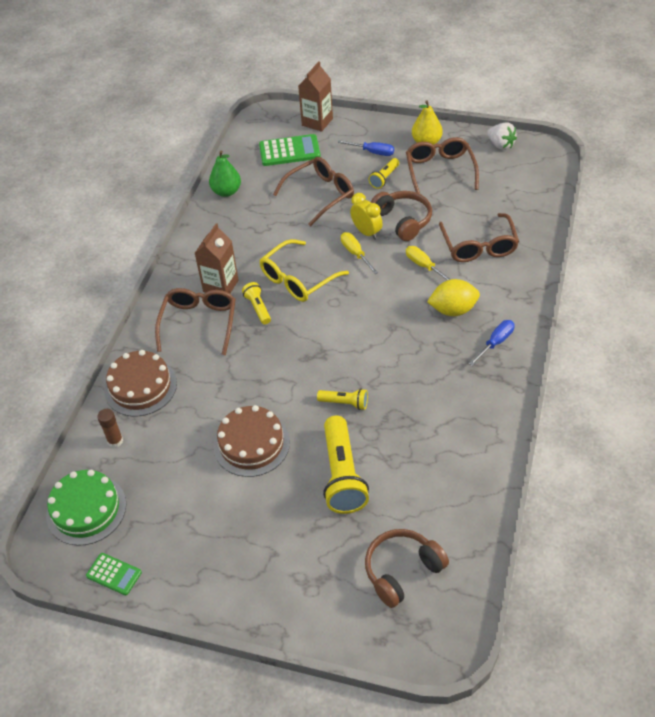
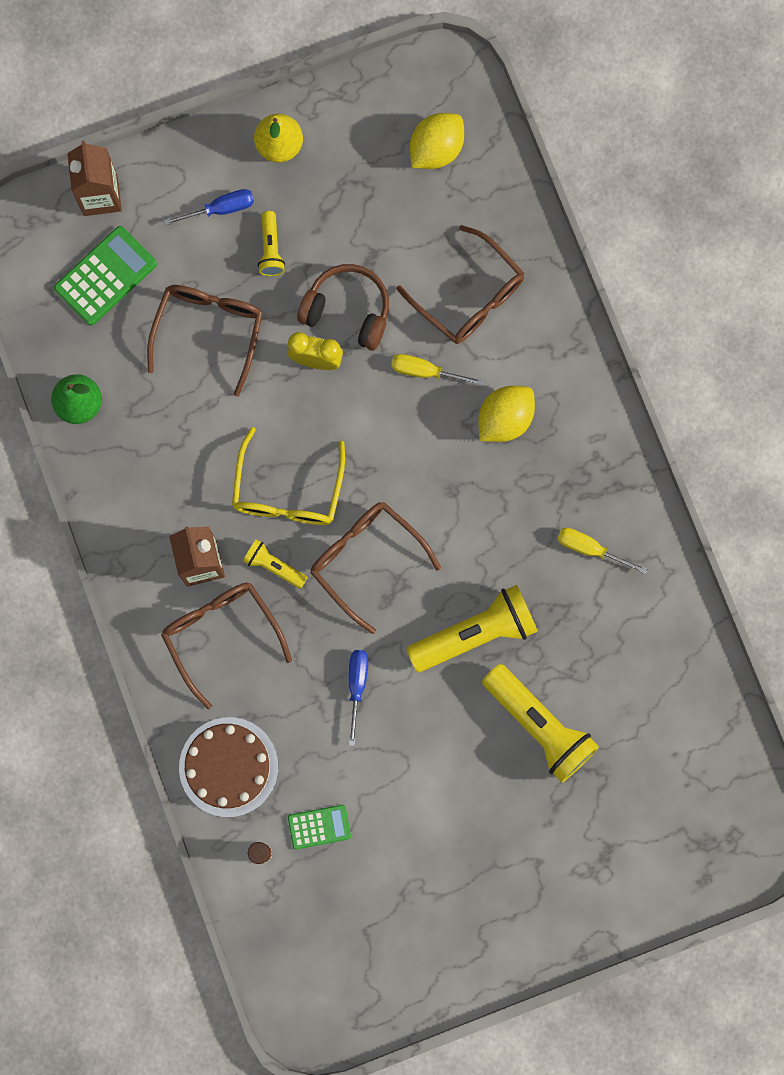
camera: 40 degrees left, 30 degrees up
green cake [46,470,126,546] -> none
green calculator [86,553,142,595] -> green calculator moved to [288,805,351,849]
brown cake [213,405,290,477] -> none
yellow flashlight [317,389,368,410] -> yellow flashlight [406,585,538,672], size x1.96
yellow screwdriver [341,232,378,274] -> yellow screwdriver moved to [557,528,647,574]
brown headphones [365,529,449,608] -> none
brown glasses [406,137,479,194] -> brown glasses moved to [310,502,441,634]
blue screwdriver [469,320,515,366] -> blue screwdriver moved to [348,650,368,746]
white strawberry [487,123,517,150] -> none
none -> yellow lemon [410,113,464,169]

